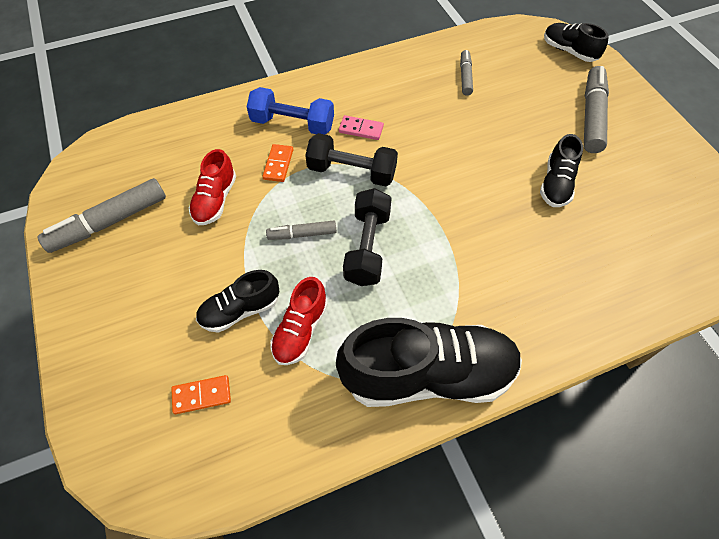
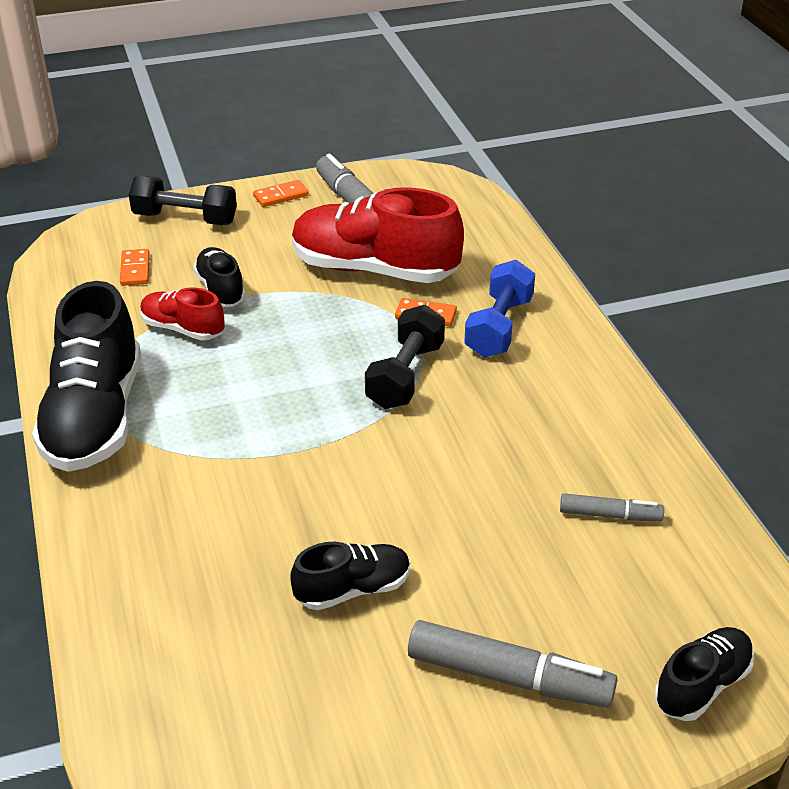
camera: 95 degrees right, 20 degrees down
red shoe [189,149,236,225] -> red shoe [292,188,464,283], size x1.94
grey marker [266,221,337,240] -> none
pink domino [339,115,384,140] -> none
black dumbbell [343,188,392,286] -> black dumbbell moved to [129,176,237,225]
black shoe [540,134,583,207] -> black shoe turned 135 degrees clockwise [290,542,410,610]
none -> orange domino [253,180,308,207]

